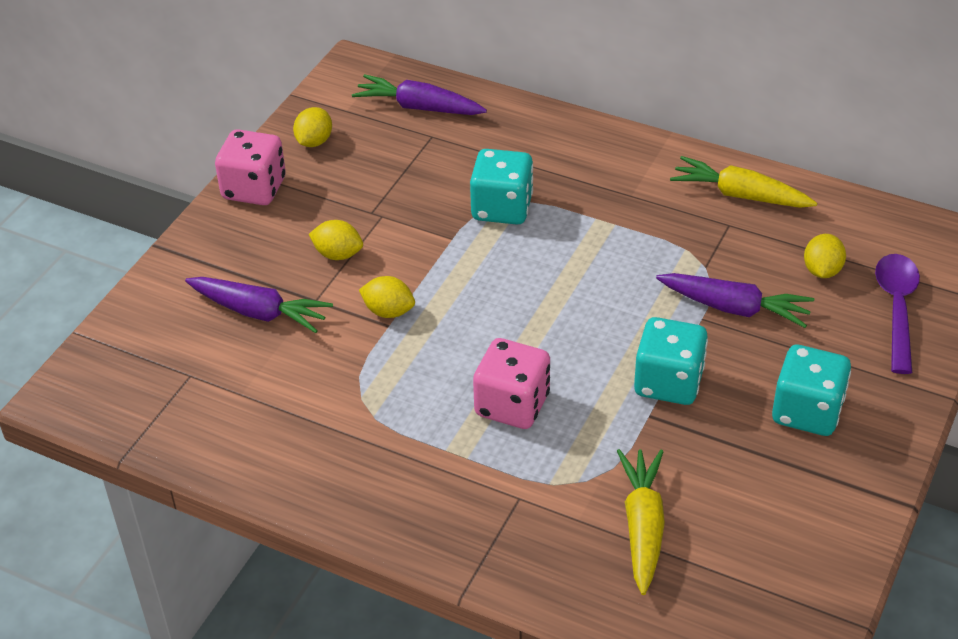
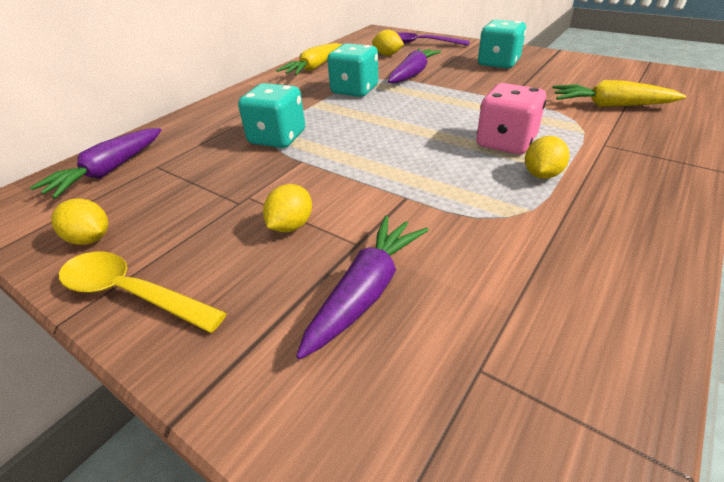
camera: 80 degrees left, 5 degrees down
pink dice [215,129,286,205] -> yellow spoon [59,252,227,333]
yellow lemon [359,276,415,318] -> yellow lemon moved to [525,136,569,179]
turquoise dice [634,317,708,405] -> turquoise dice moved to [327,43,378,97]

